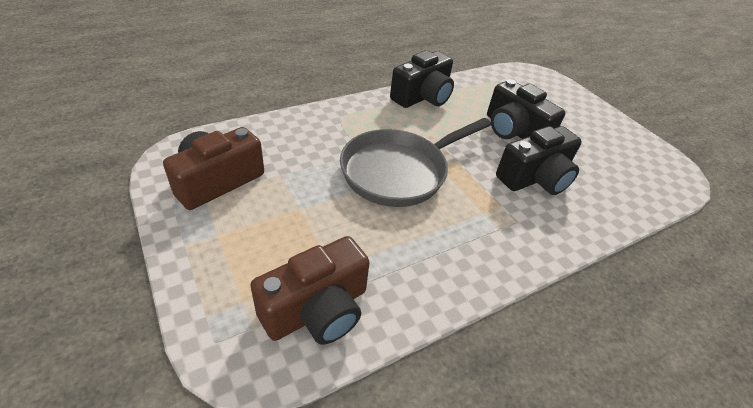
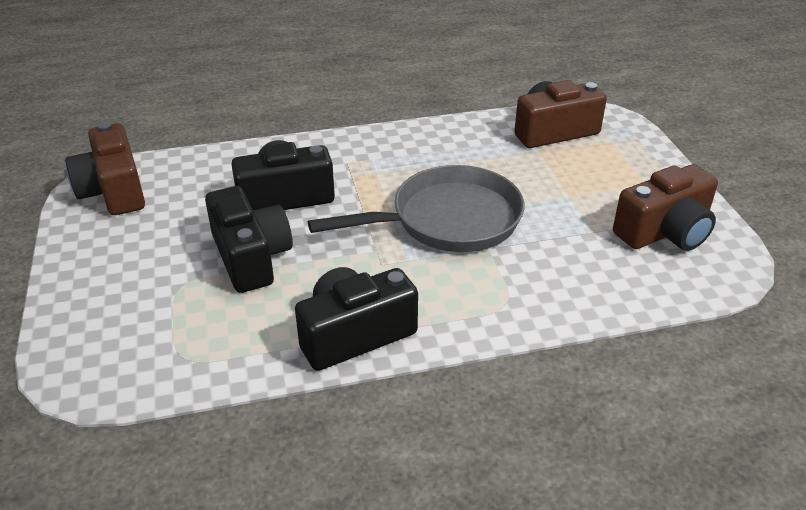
camera: 160 degrees left, 5 degrees down
none -> brown camera [65,122,145,215]

